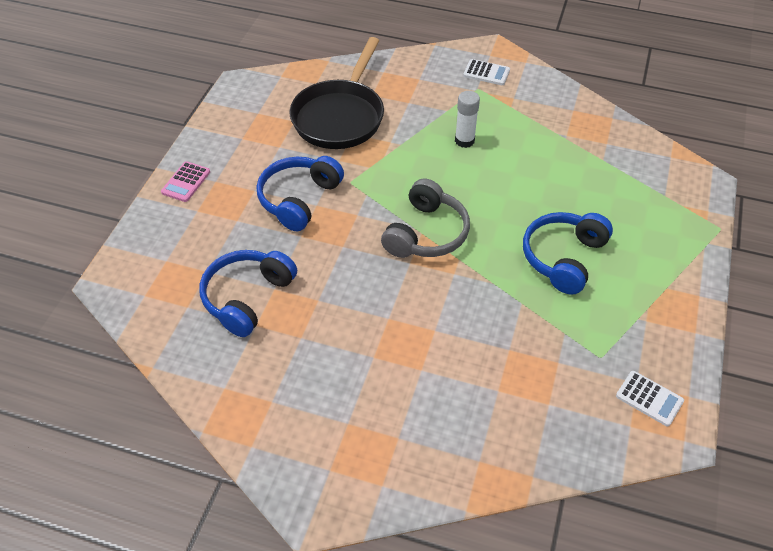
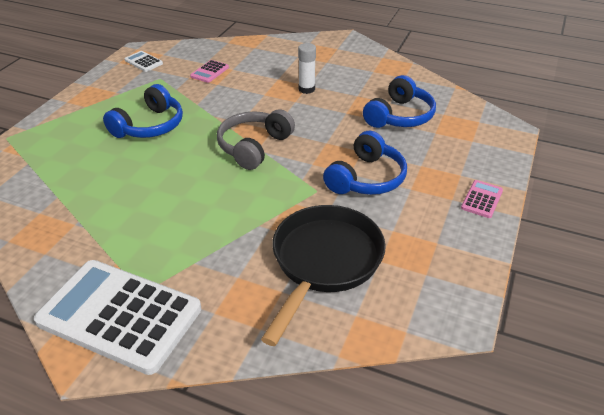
camera: 175 degrees left, 10 degrees down
white glue stick [455,91,480,148] -> white glue stick moved to [298,43,316,94]
white calculator [463,59,510,85] -> white calculator [34,260,201,375], size x2.44
none -> pink calculator [190,60,229,83]

